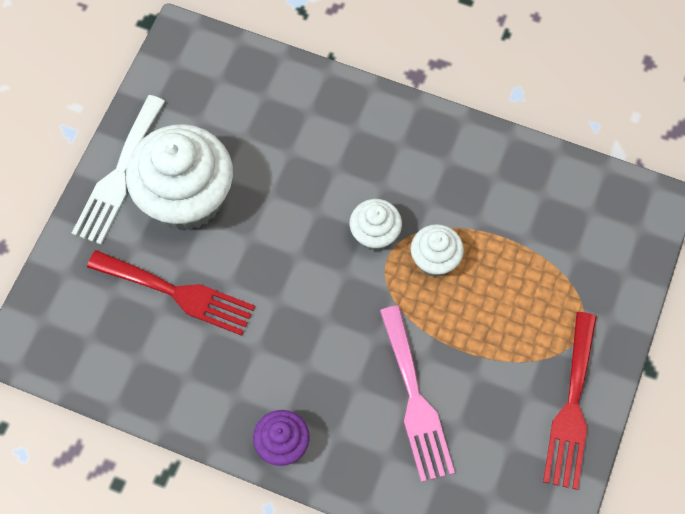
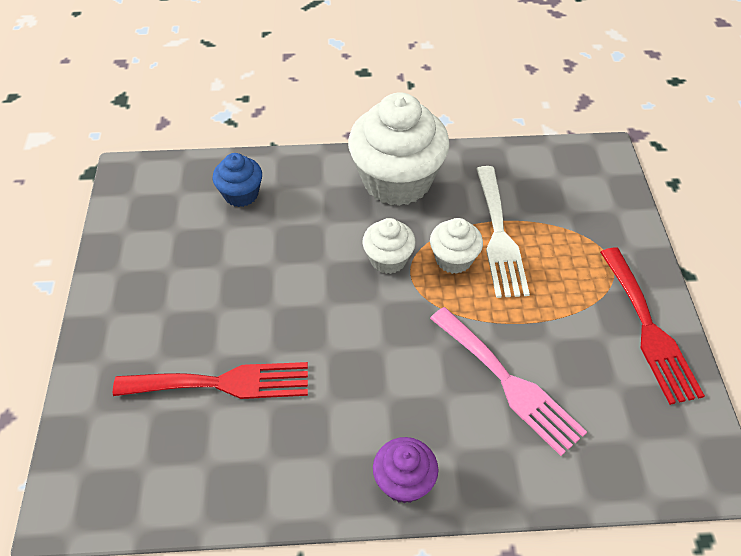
camera: 25 degrees left, 15 degrees down
white fork [72,95,165,245] -> white fork moved to [476,166,530,298]
white cupcake [126,124,233,230] -> white cupcake moved to [348,92,450,206]
none -> blue cupcake [213,153,262,207]

